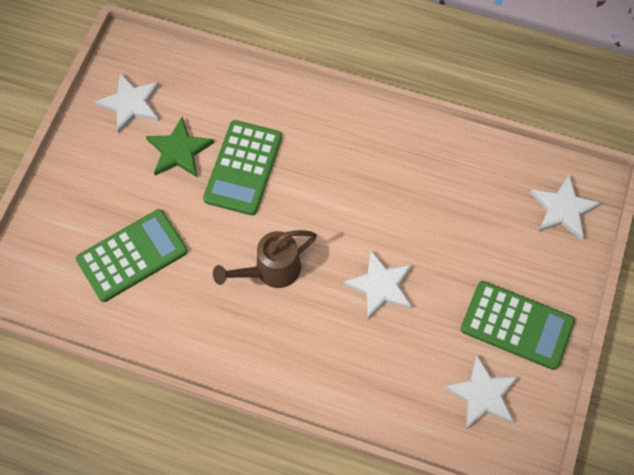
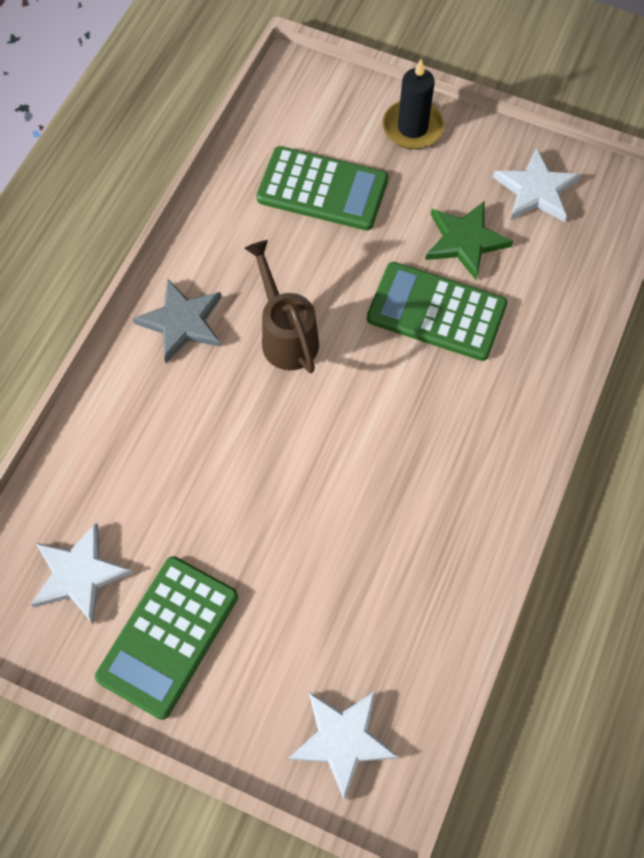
camera: 95 degrees right, 0 degrees up
green calculator [76,209,188,302] -> green calculator turned 45 degrees counterclockwise [256,146,388,231]
white star [343,250,413,319] -> none
none -> grey star [133,279,222,363]
none -> black candle [382,59,444,149]

